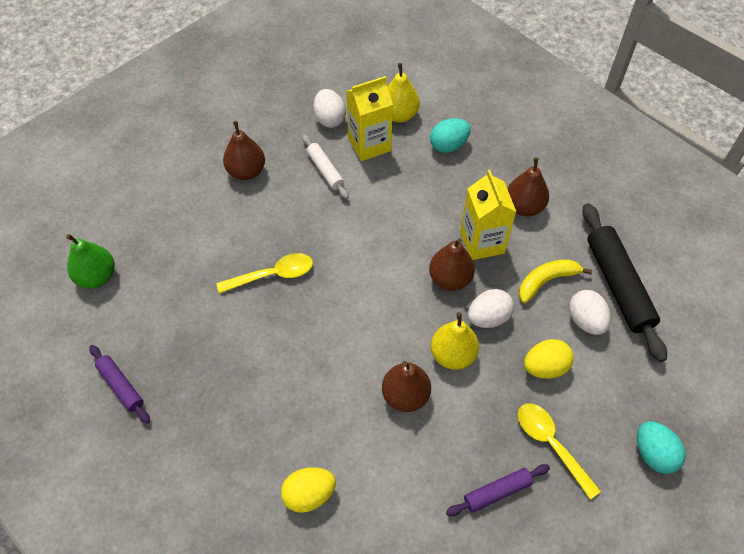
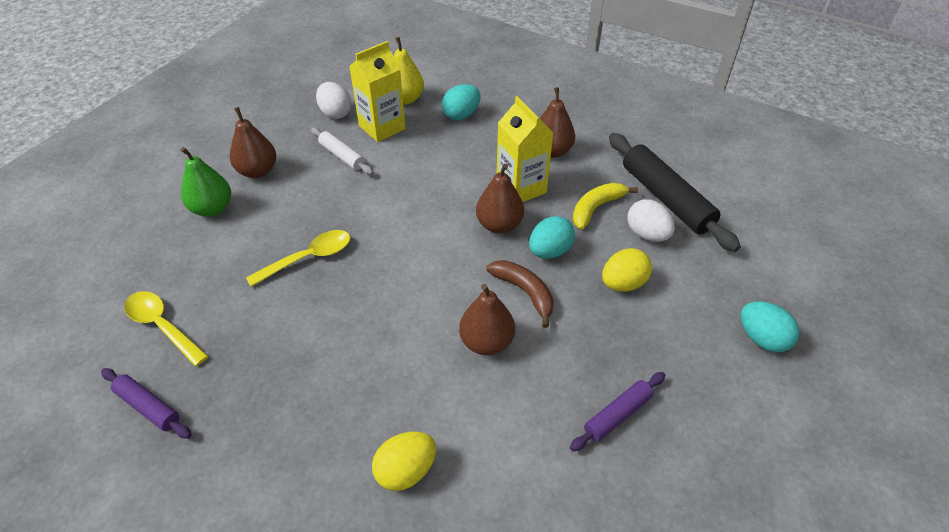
camera: 15 degrees left, 10 degrees down
green pear [66,234,115,288] -> green pear moved to [181,147,231,217]
yellow pear [431,312,479,370] -> brown banana [486,260,554,328]
white egg [468,289,514,328] -> turquoise egg [529,216,575,259]
yellow spoon [518,403,601,500] -> yellow spoon moved to [124,291,208,366]

